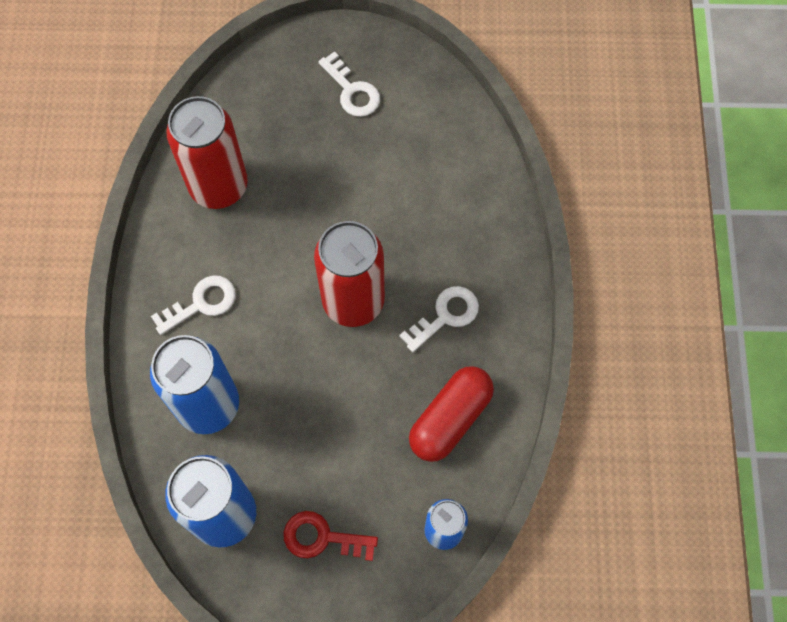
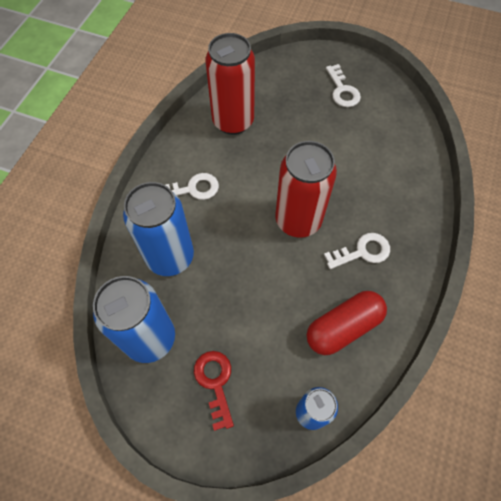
camera: 20 degrees right, 5 degrees down
red key [284,511,378,561] -> red key turned 45 degrees clockwise [194,351,234,431]

